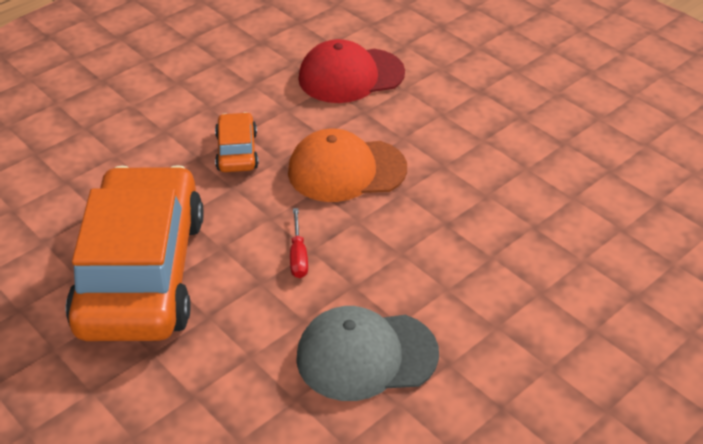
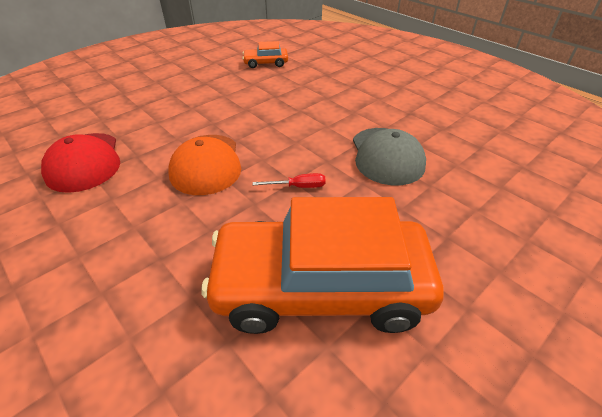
camera: 90 degrees left, 0 degrees up
orange car [215,112,259,172] -> orange car moved to [242,41,288,68]

